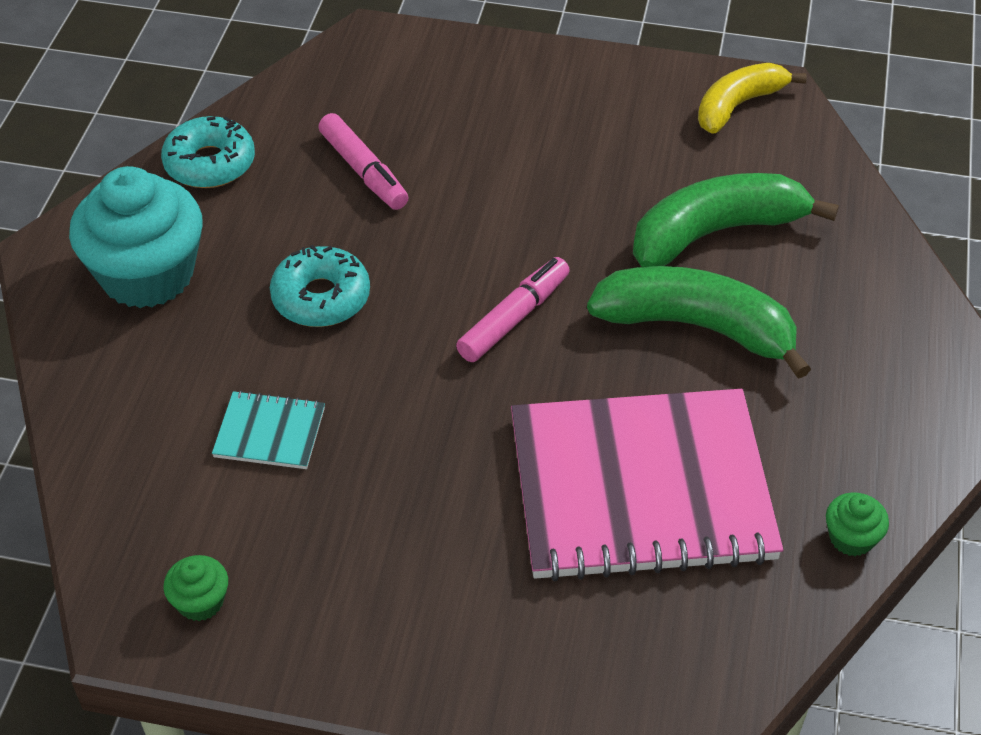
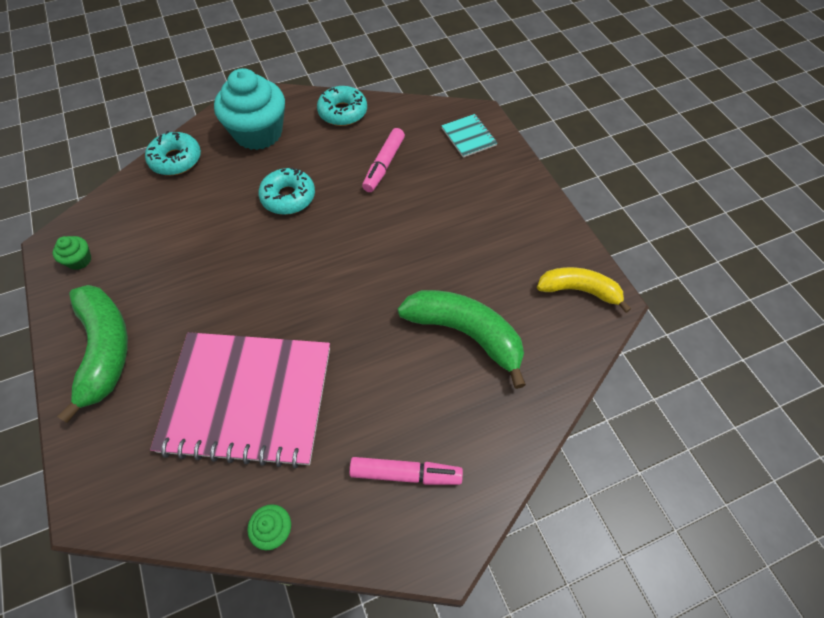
camera: 55 degrees right, 10 degrees up
turquoise notebook [212,390,325,469] -> turquoise notebook moved to [441,114,497,158]
pink marker [456,257,570,362] -> pink marker moved to [349,457,463,485]
pink notebook [511,389,784,581] -> pink notebook turned 45 degrees counterclockwise [150,332,330,468]
green banana [587,266,811,379] -> green banana moved to [57,285,128,423]
none -> turquoise donut [145,131,201,175]

